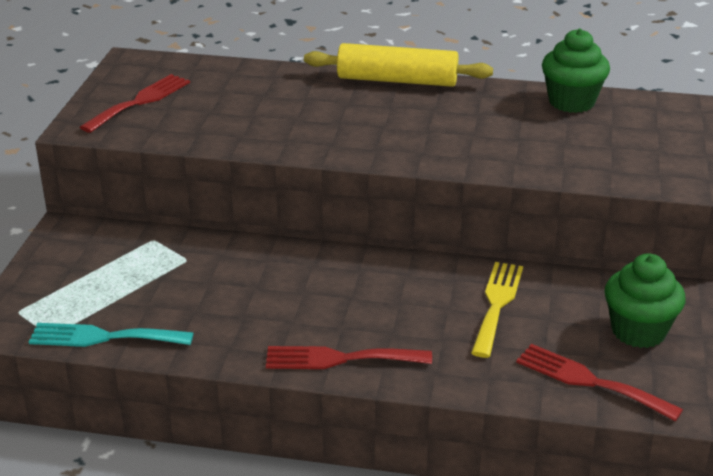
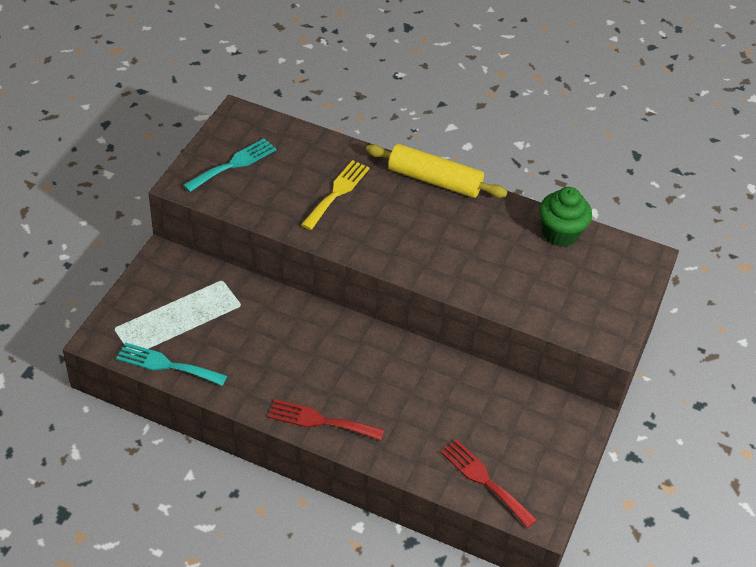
camera: 10 degrees right, 15 degrees up
red fork [80,74,190,133] -> turquoise fork [183,138,276,192]
yellow fork [471,262,523,358] -> yellow fork moved to [301,160,370,230]
green cupcake [604,254,686,348] -> none

